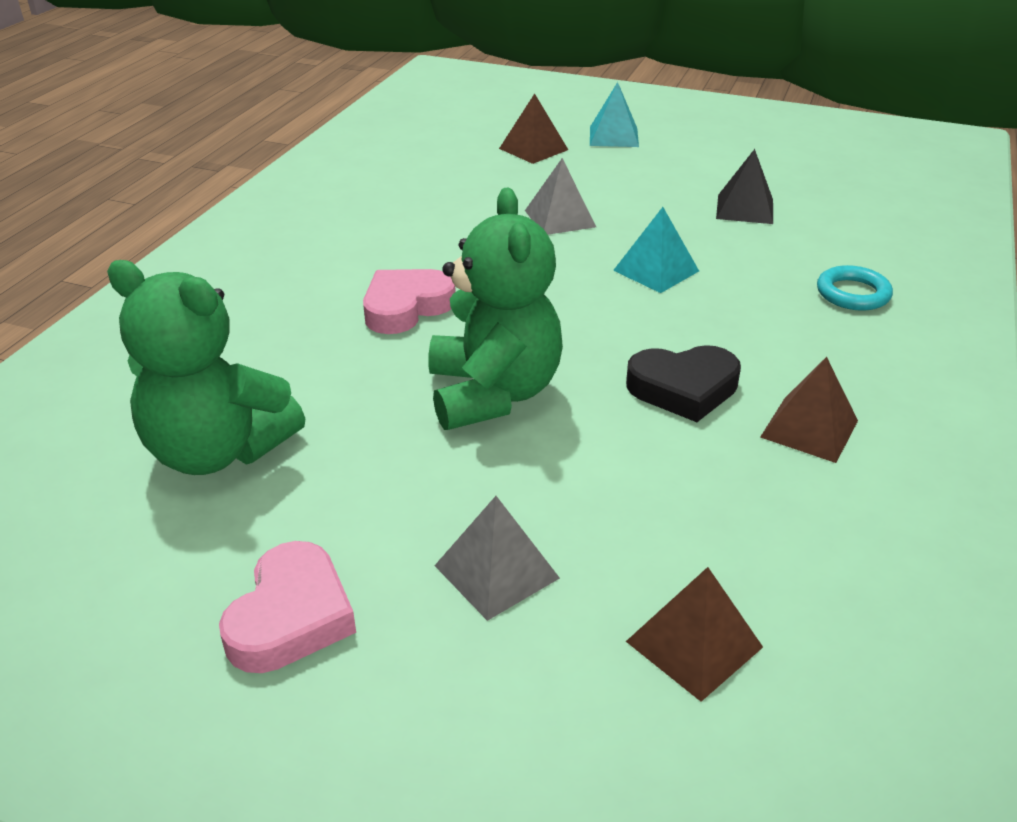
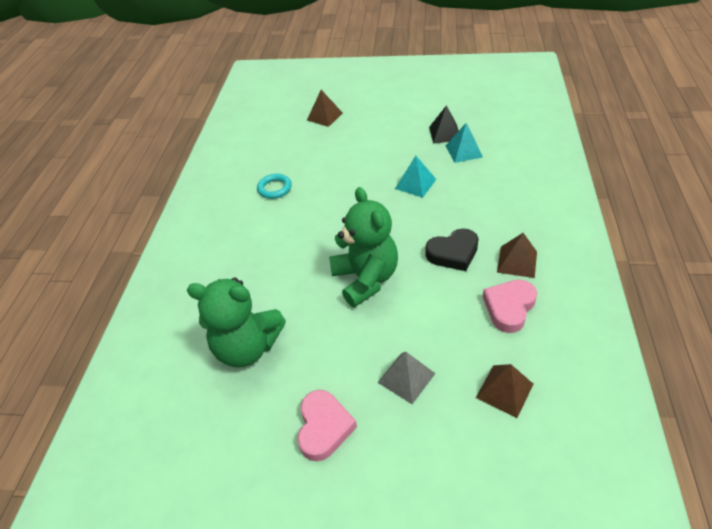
camera: 10 degrees left, 10 degrees up
pink heart [363,269,456,334] -> pink heart moved to [483,280,537,333]
grey pyramid [525,158,596,235] -> none
turquoise pyramid [590,82,639,147] -> turquoise pyramid moved to [446,123,483,163]
turquoise ring [817,265,893,311] -> turquoise ring moved to [257,174,292,199]

